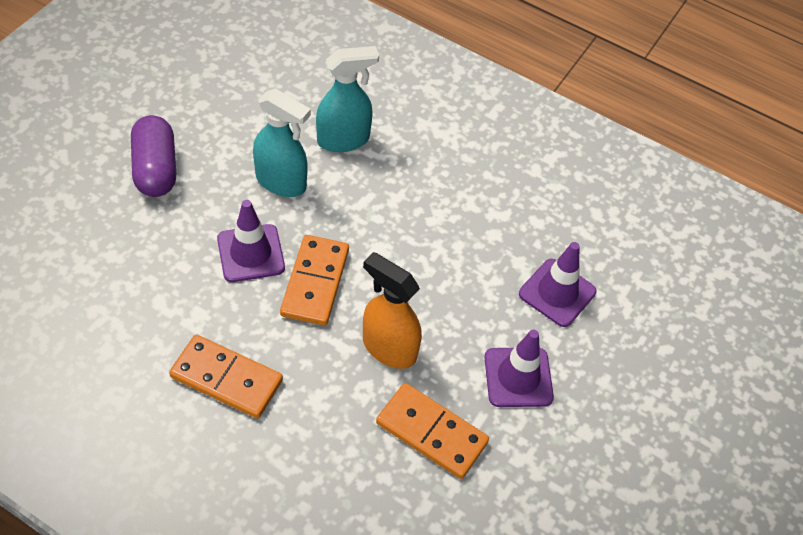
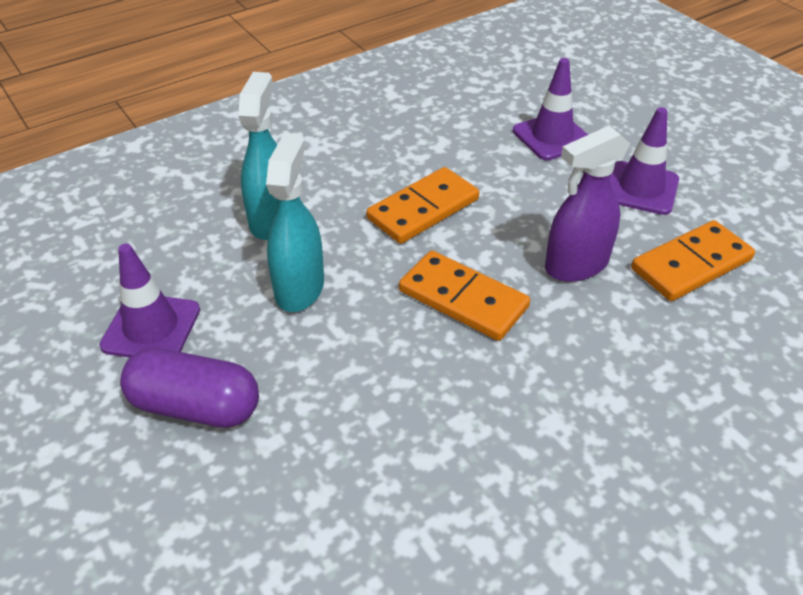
camera: 60 degrees left, 10 degrees down
orange domino [169,334,283,419] -> orange domino moved to [366,167,479,244]
purple traffic cone [217,200,285,282] -> purple traffic cone moved to [99,244,200,358]
turquoise spray bottle [253,88,311,197] -> turquoise spray bottle turned 45 degrees counterclockwise [266,133,324,312]
orange spray bottle [363,252,422,369] -> purple spray bottle [545,126,630,282]

